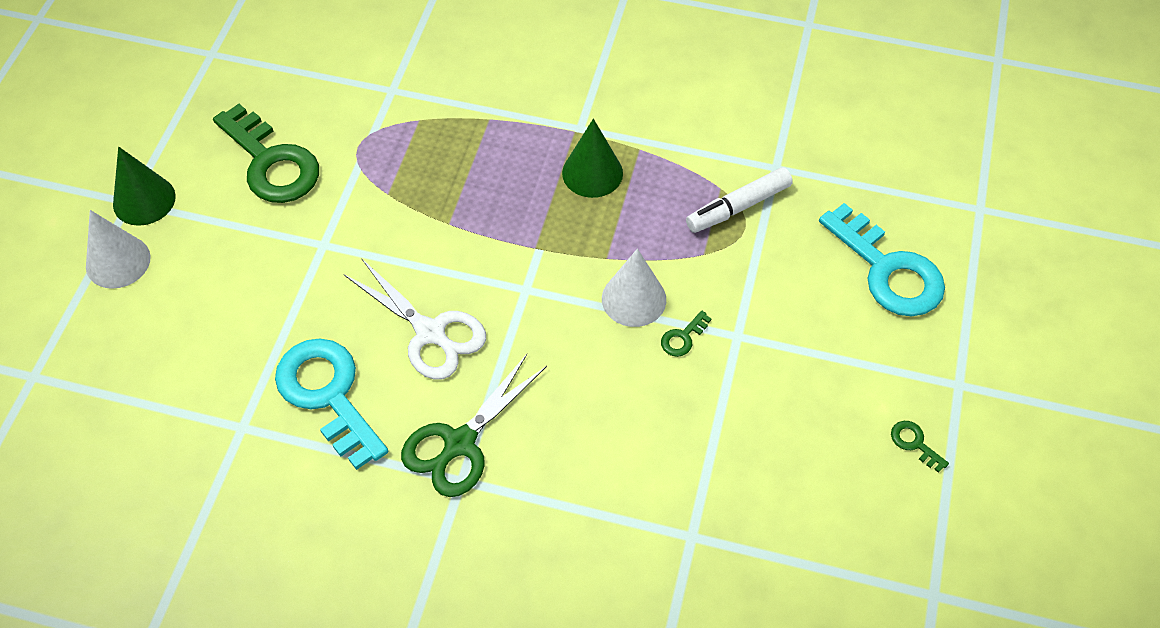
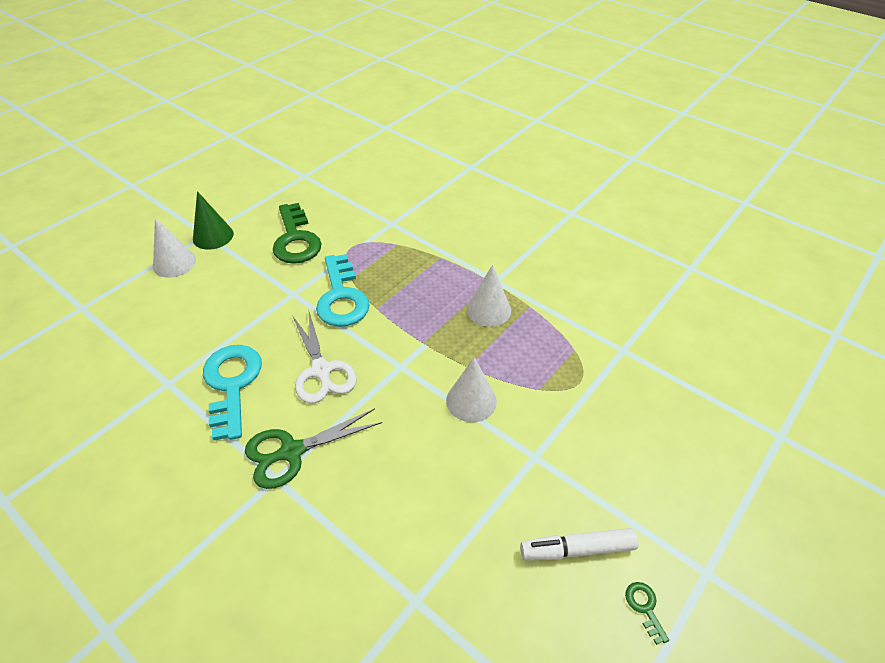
camera: 25 degrees right, 10 degrees down
green cone [562,119,623,198] -> white cone [467,265,511,327]
green key [661,311,711,357] -> none
white marker [686,167,793,233] -> white marker moved to [520,528,638,561]
turquoise key [819,203,945,316] -> turquoise key moved to [316,254,370,327]

